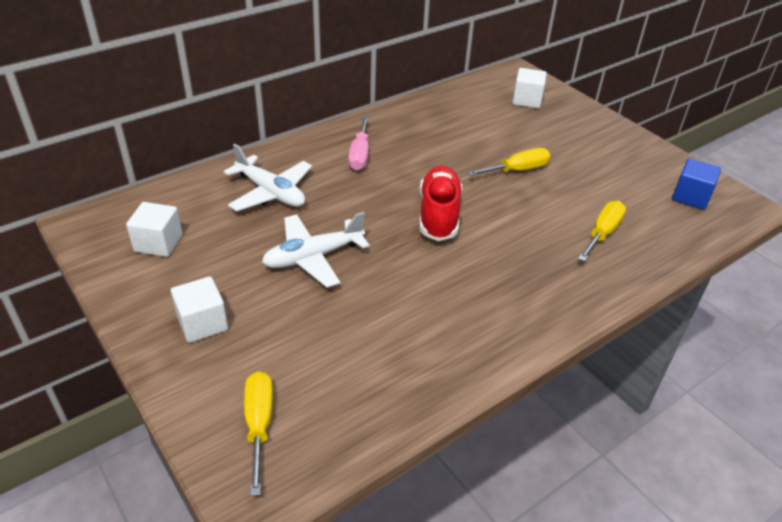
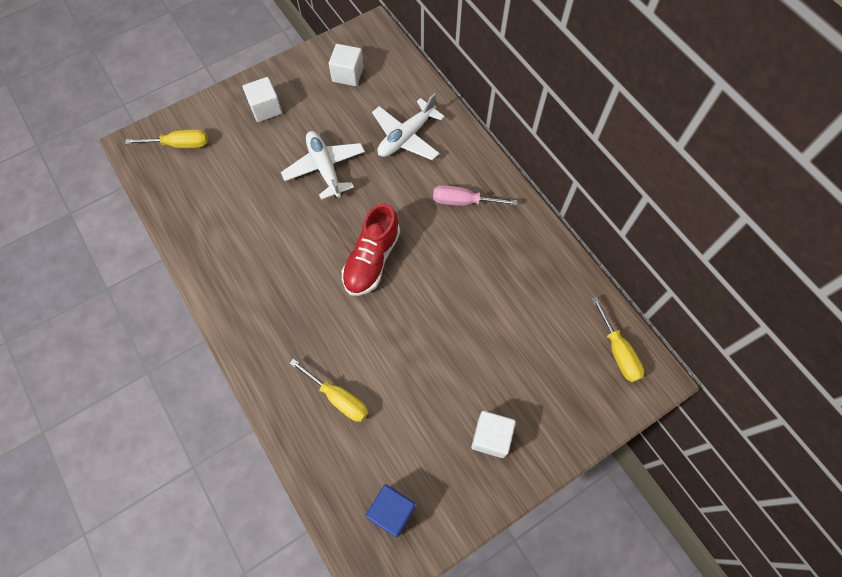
camera: 95 degrees right, 25 degrees up
red shoe [419,166,462,241] -> red shoe turned 105 degrees clockwise [342,203,400,296]
yellow screwdriver [467,148,551,176] -> yellow screwdriver moved to [592,297,644,382]
white cube [512,68,547,108] -> white cube moved to [471,411,516,458]

